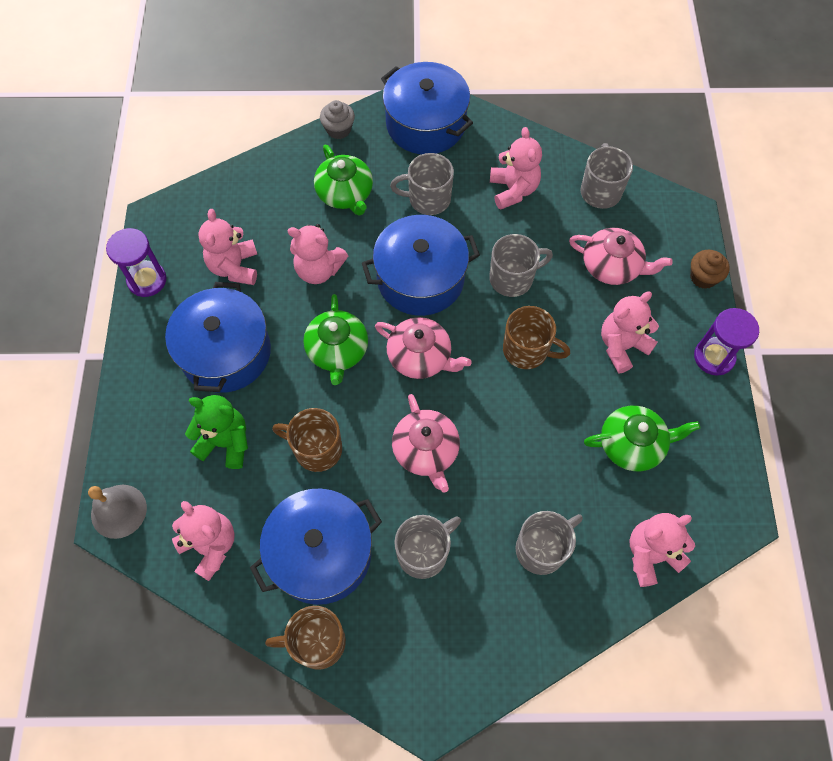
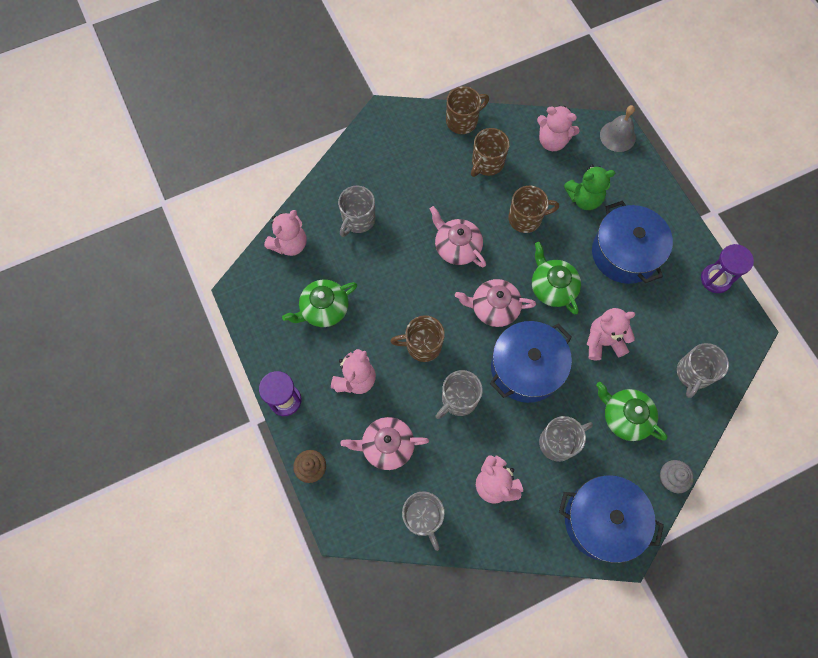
camera: 155 degrees right, 5 degrees up
pink teddy bear [198,209,257,285] -> none
blue pot [250,488,382,605] -> brown mug [471,128,510,177]
grey mug [394,515,461,579] -> grey mug moved to [677,343,729,398]

